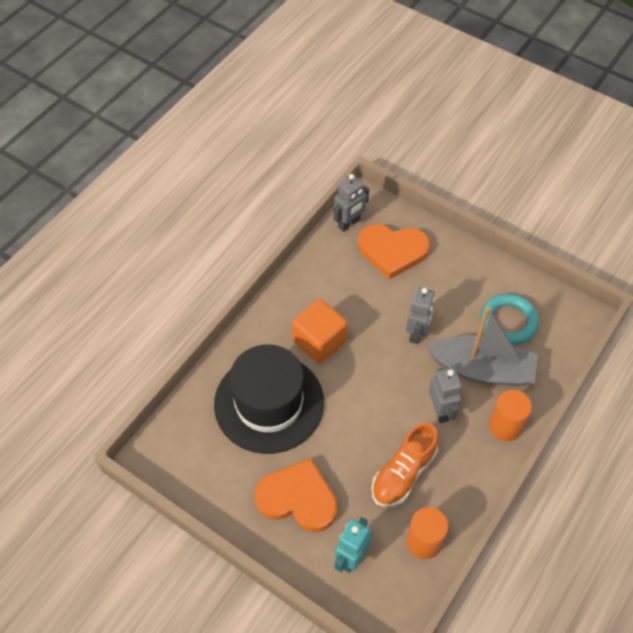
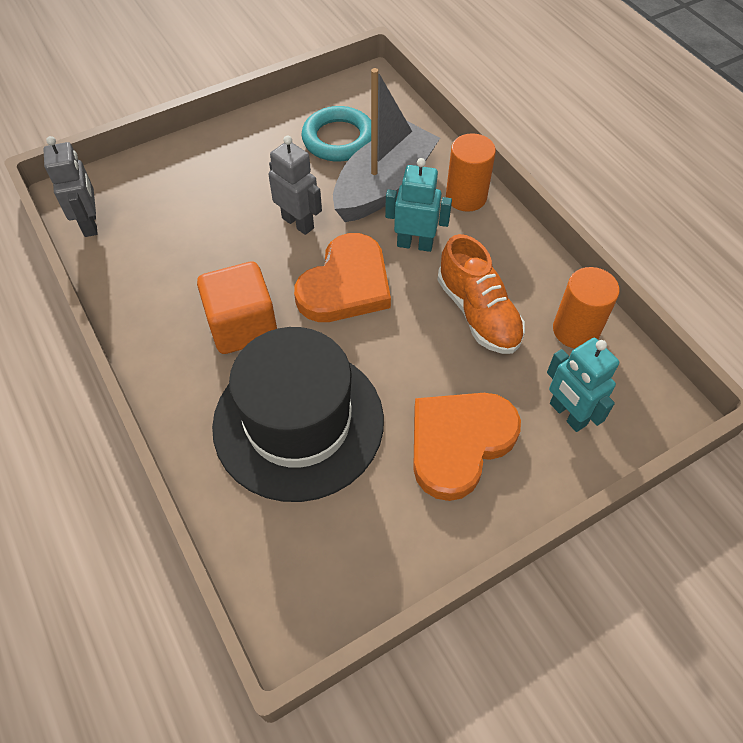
camera: 65 degrees left, 0 degrees up
orange heart [358,224,430,279] -> orange heart moved to [294,233,391,322]
grey robot [429,367,462,423] -> turquoise robot [385,158,452,252]

